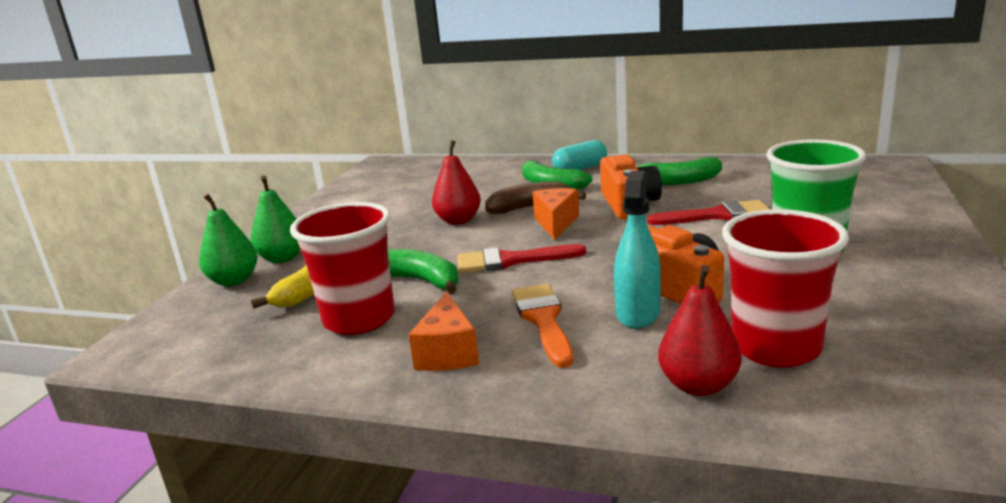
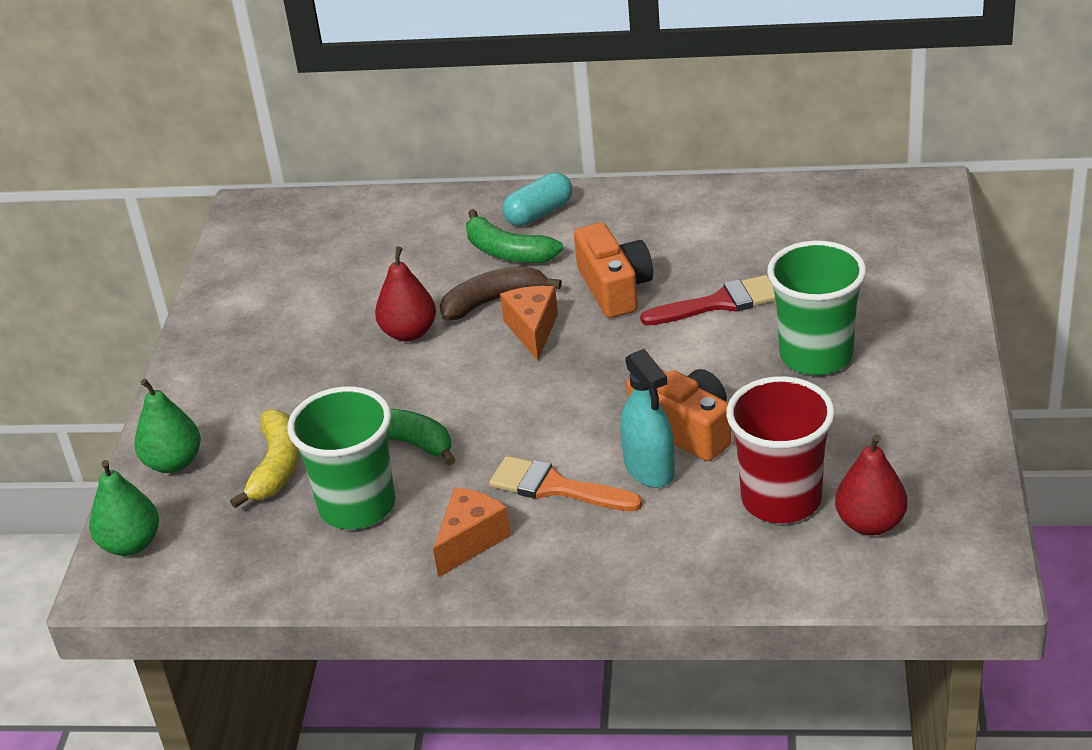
camera: 10 degrees left, 15 degrees up
green pear [251,175,301,263] -> green pear moved to [89,460,159,556]
red cup [290,202,395,335] -> green cup [287,386,395,529]
orange cheese [408,292,479,371] -> orange cheese turned 135 degrees counterclockwise [433,487,511,577]
red brush [458,244,586,273] -> none
orange brush [512,284,573,368] -> orange brush turned 45 degrees counterclockwise [489,456,642,511]
turquoise spray bottle [614,171,661,329] -> turquoise spray bottle turned 150 degrees clockwise [620,349,675,488]
green banana [636,157,722,185] -> none
red pear [658,265,741,396] -> red pear moved to [835,435,907,536]

